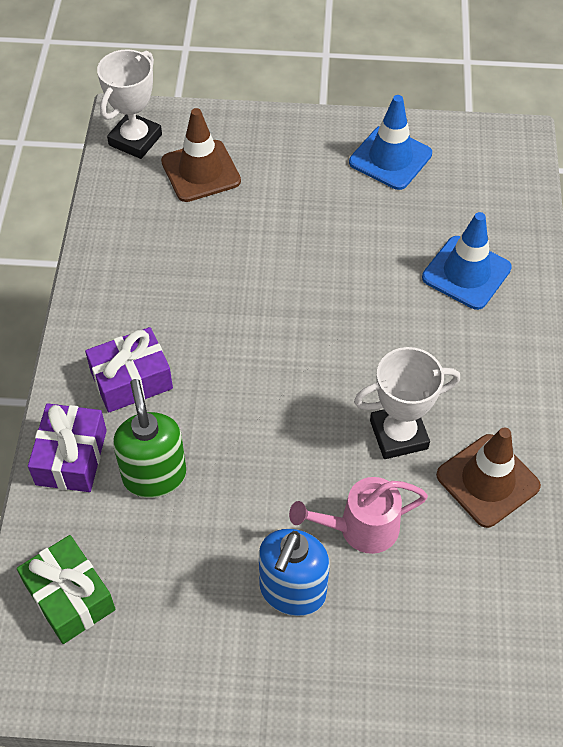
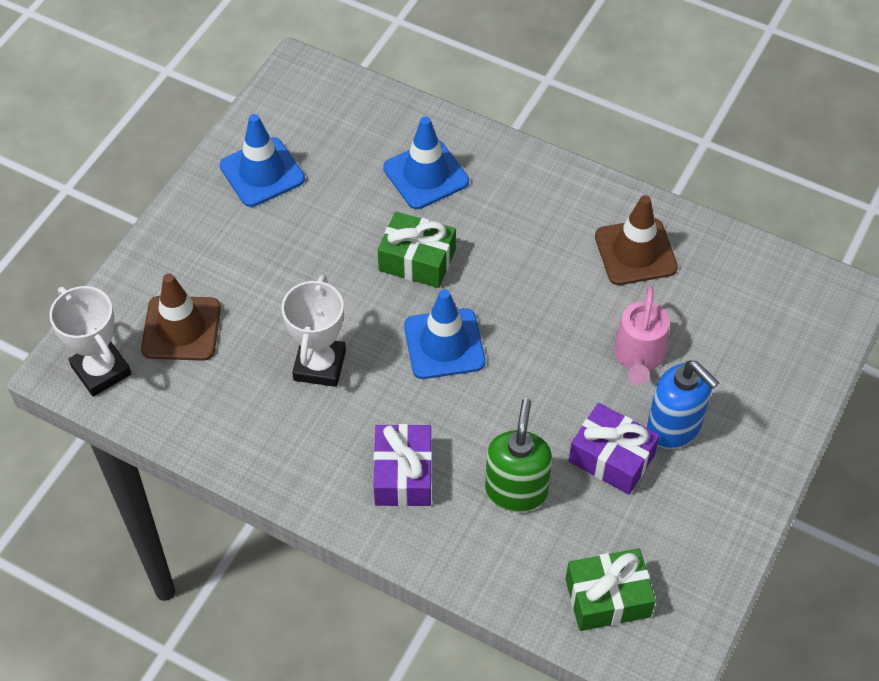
camera: 65 degrees left, 0 degrees up
purple gift [28,403,107,492] -> purple gift moved to [569,403,660,494]
green soap dispenser [113,379,186,498] -> green soap dispenser turned 90 degrees clockwise [485,399,552,512]
white trophy [354,347,460,459] -> white trophy moved to [281,275,346,387]
none -> green gift [378,211,456,288]
none -> blue traffic cone [404,289,485,379]

